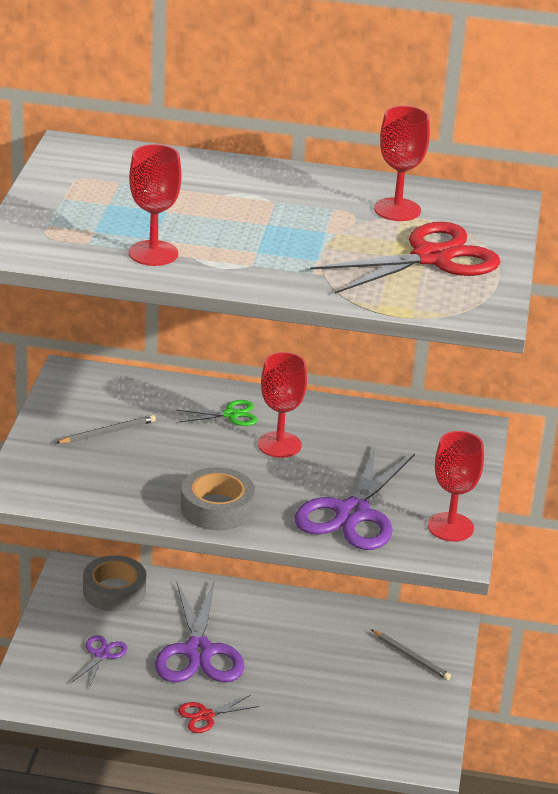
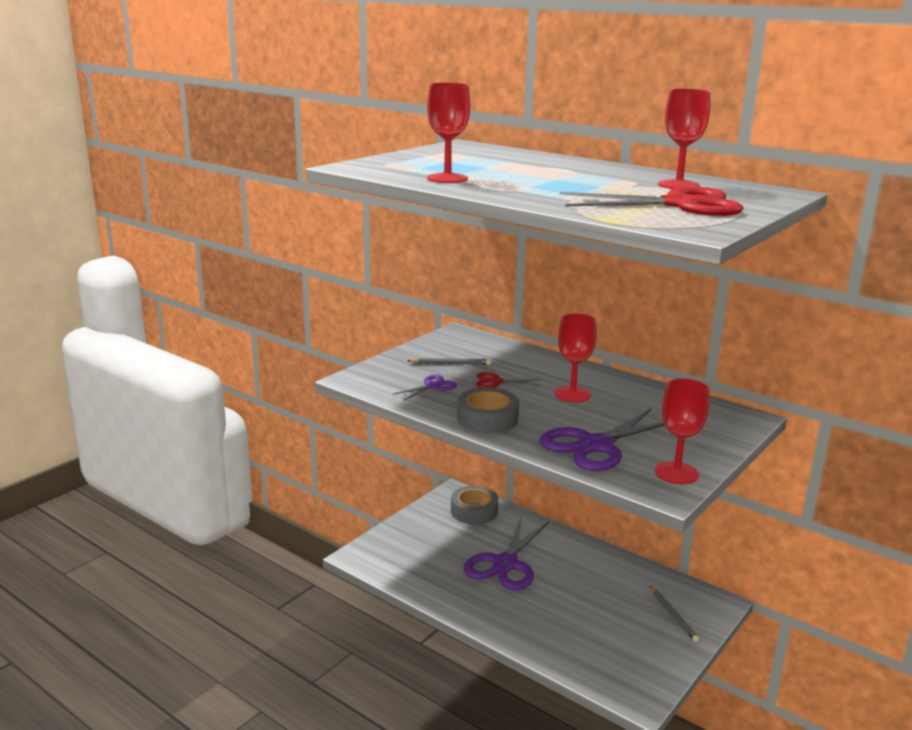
camera: 30 degrees right, 10 degrees down
purple scissors [71,635,128,688] -> purple scissors moved to [392,375,457,401]
green scissors [176,400,258,426] -> none
red scissors [178,695,259,733] -> red scissors moved to [476,372,542,388]

